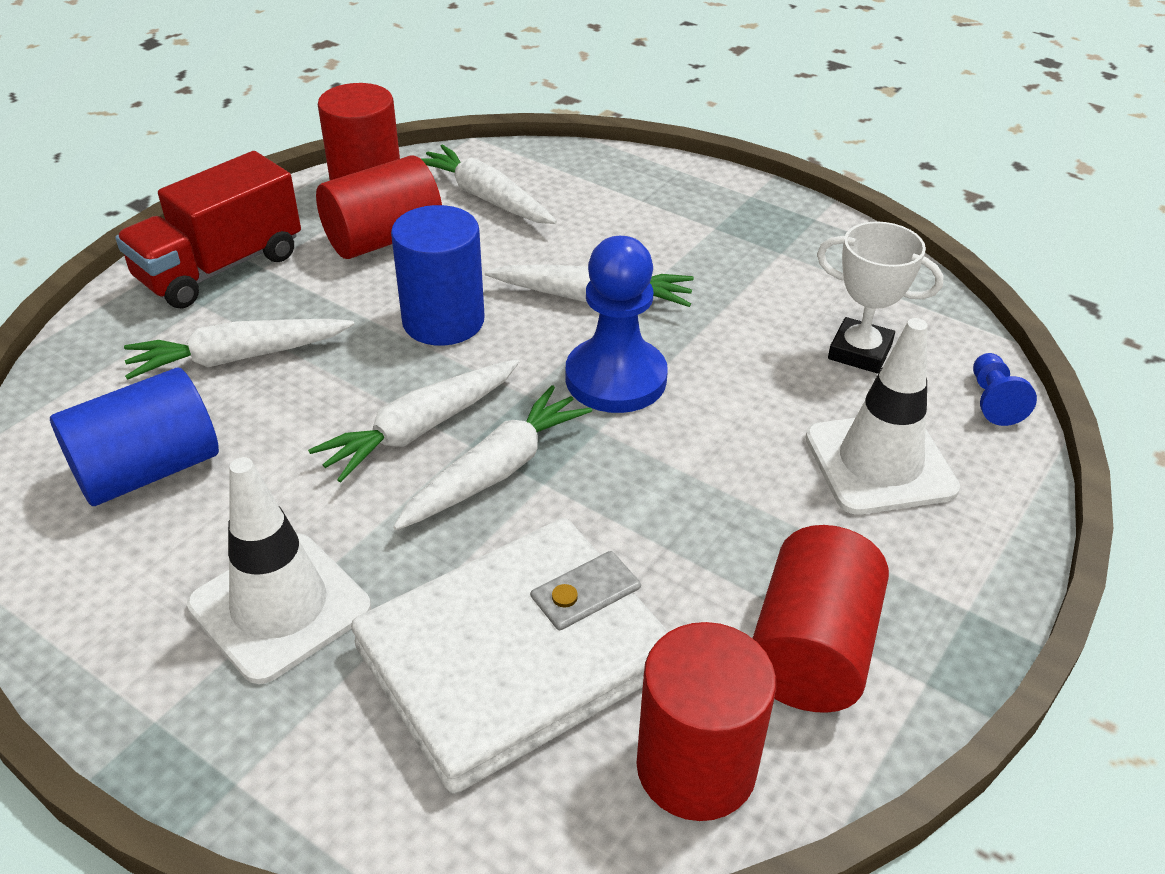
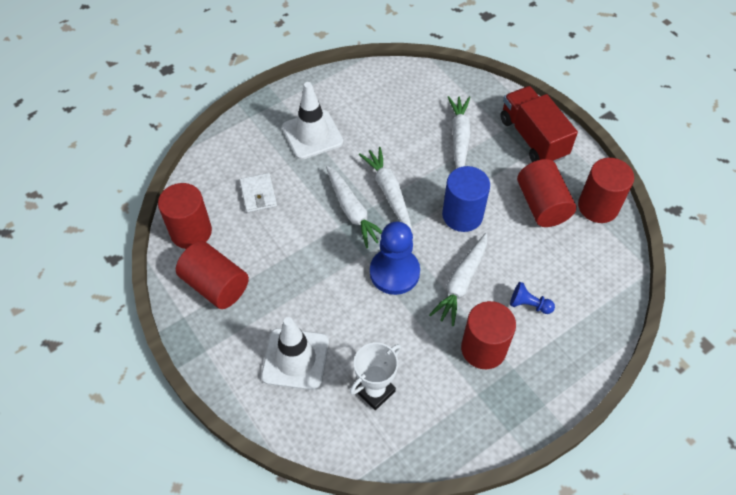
camera: 110 degrees right, 15 degrees up
blue cylinder [50,368,219,506] -> none
white wallet [351,518,668,794] -> white wallet [240,173,277,213], size x0.42
white carrot [420,145,557,224] -> none
blue pawn [973,353,1037,426] -> blue pawn moved to [510,282,555,314]
none -> red cylinder [461,301,516,369]

